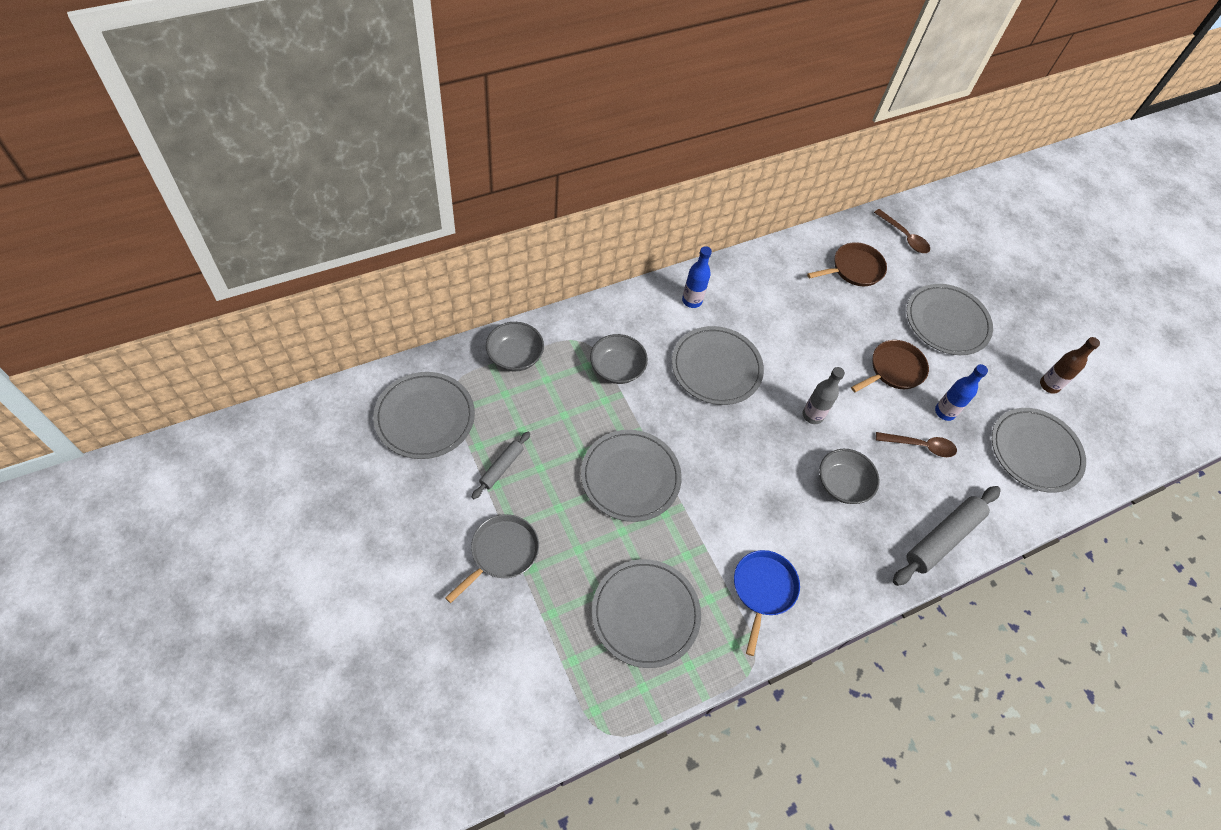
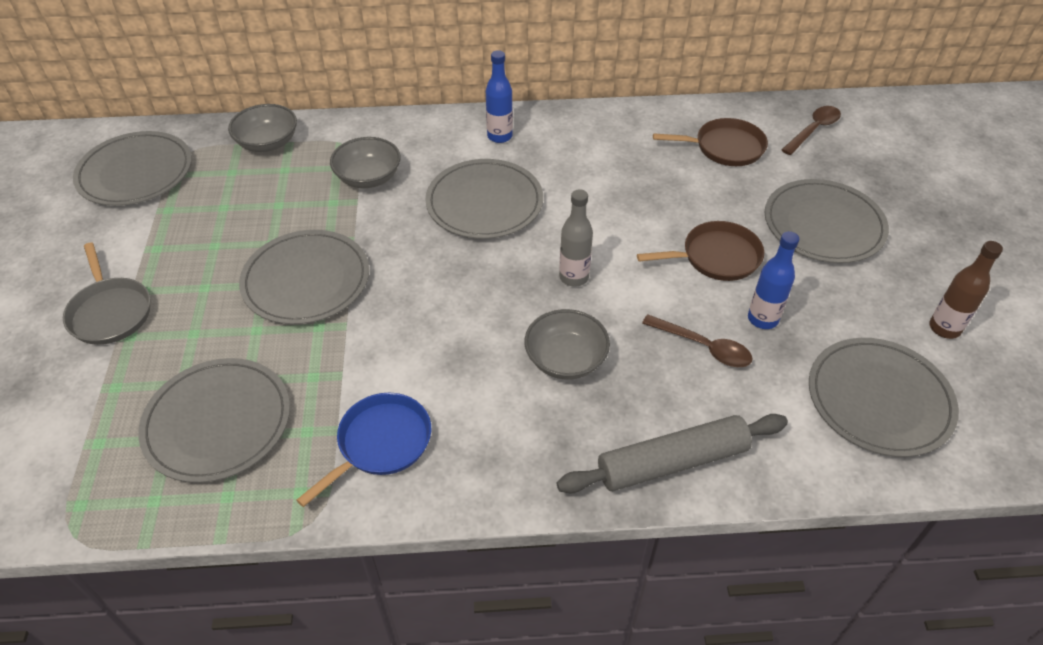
camera: 30 degrees right, 10 degrees down
grey pan [445,514,539,603] -> grey pan turned 90 degrees clockwise [63,243,150,345]
grey rolling pin [472,432,530,499] -> none
brown spoon [874,209,930,253] -> brown spoon turned 120 degrees counterclockwise [781,106,841,155]

